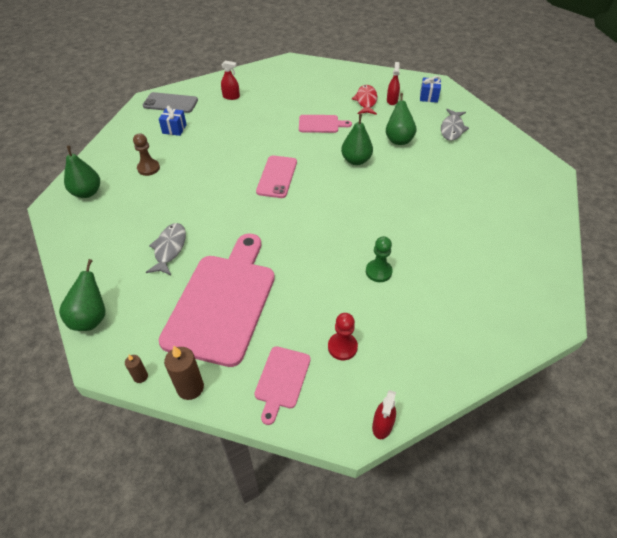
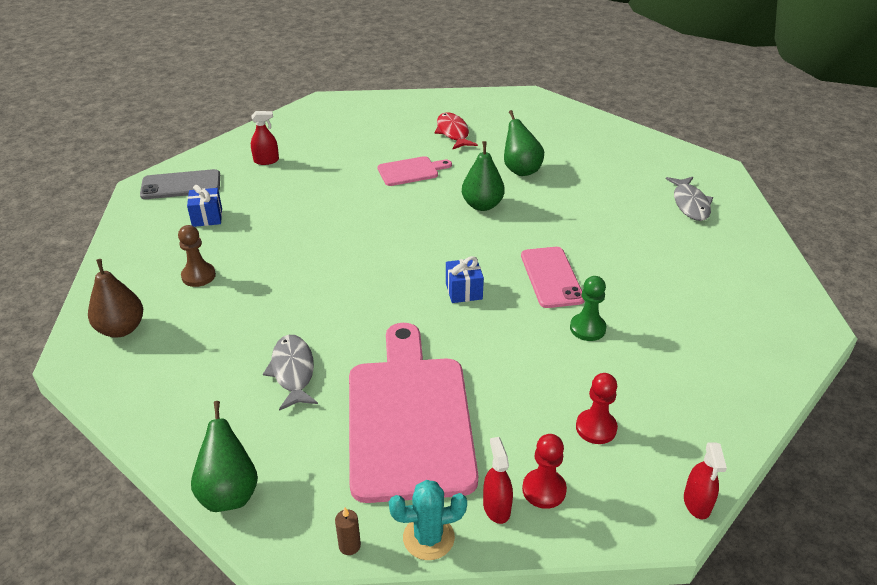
camera: 20 degrees left, 10 degrees down
green pear [64,146,100,198] -> brown pear [88,259,143,338]
brown candle [164,346,204,400] -> turquoise cactus [389,480,467,560]
pink cutting board [254,346,311,425] -> red pawn [522,434,567,509]
pink phone [256,155,297,198] -> pink phone moved to [521,247,585,308]
red spray bottle [387,62,400,105] -> red spray bottle moved to [483,437,513,524]
blue gift [420,76,441,103] -> blue gift moved to [446,256,484,303]
grey fish [441,109,469,141] -> grey fish moved to [666,177,713,221]

